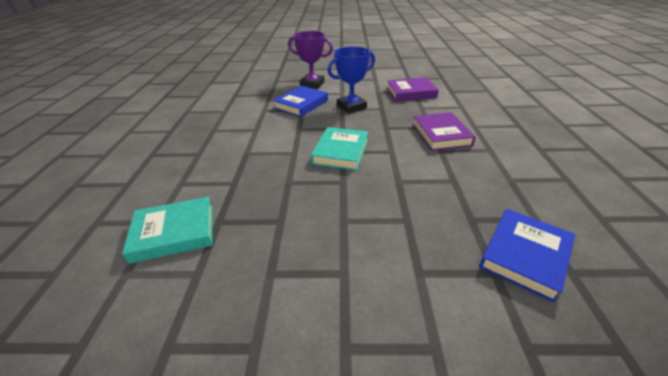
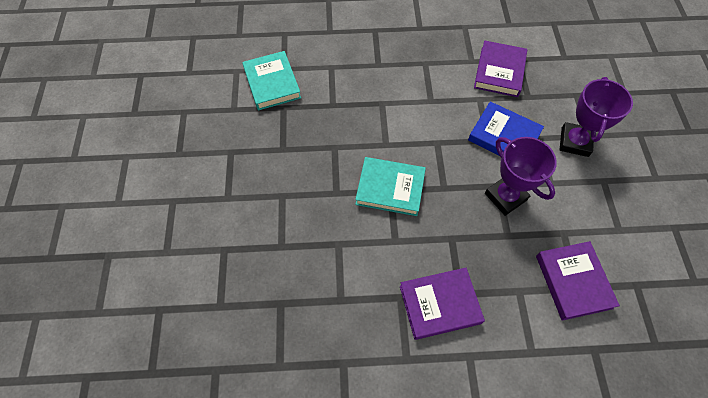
camera: 85 degrees right, 25 degrees up
blue trophy [328,47,375,114] -> purple trophy [485,137,557,216]
blue book [479,209,575,303] -> none
none -> purple book [474,40,527,97]

